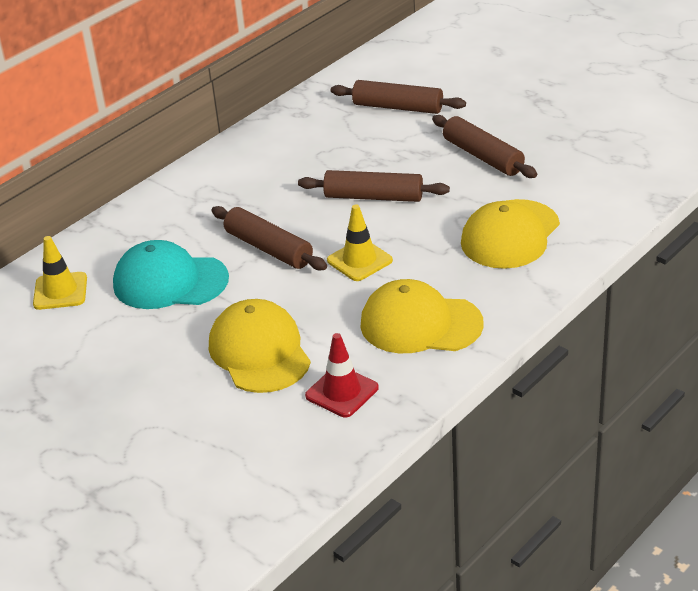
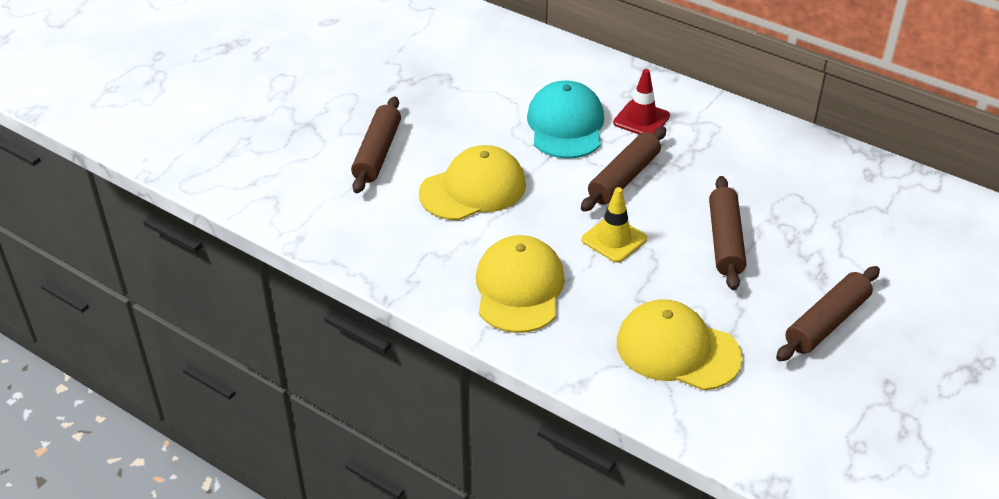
camera: 80 degrees right, 5 degrees up
yellow traffic cone [33,236,87,310] -> none
red traffic cone [305,333,379,417] -> red traffic cone moved to [613,69,670,134]
brown rolling pin [331,80,466,114] -> brown rolling pin moved to [351,97,401,193]

